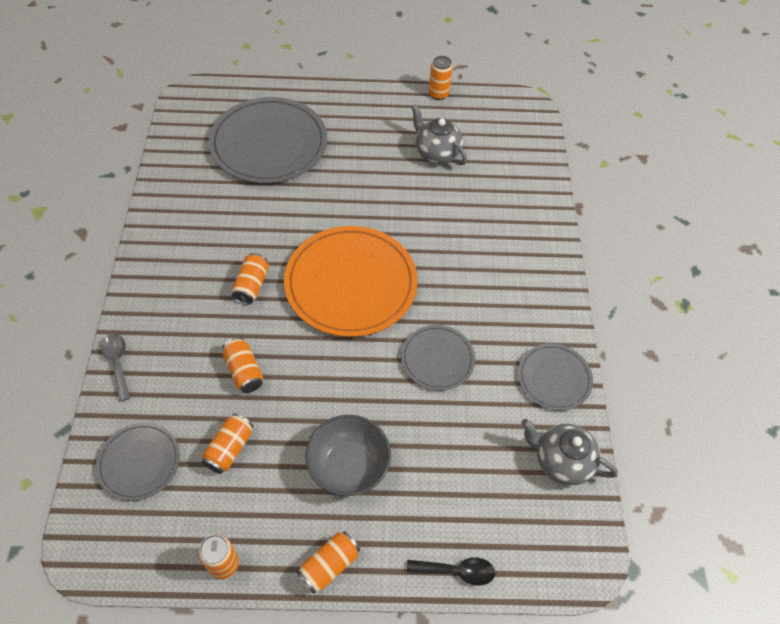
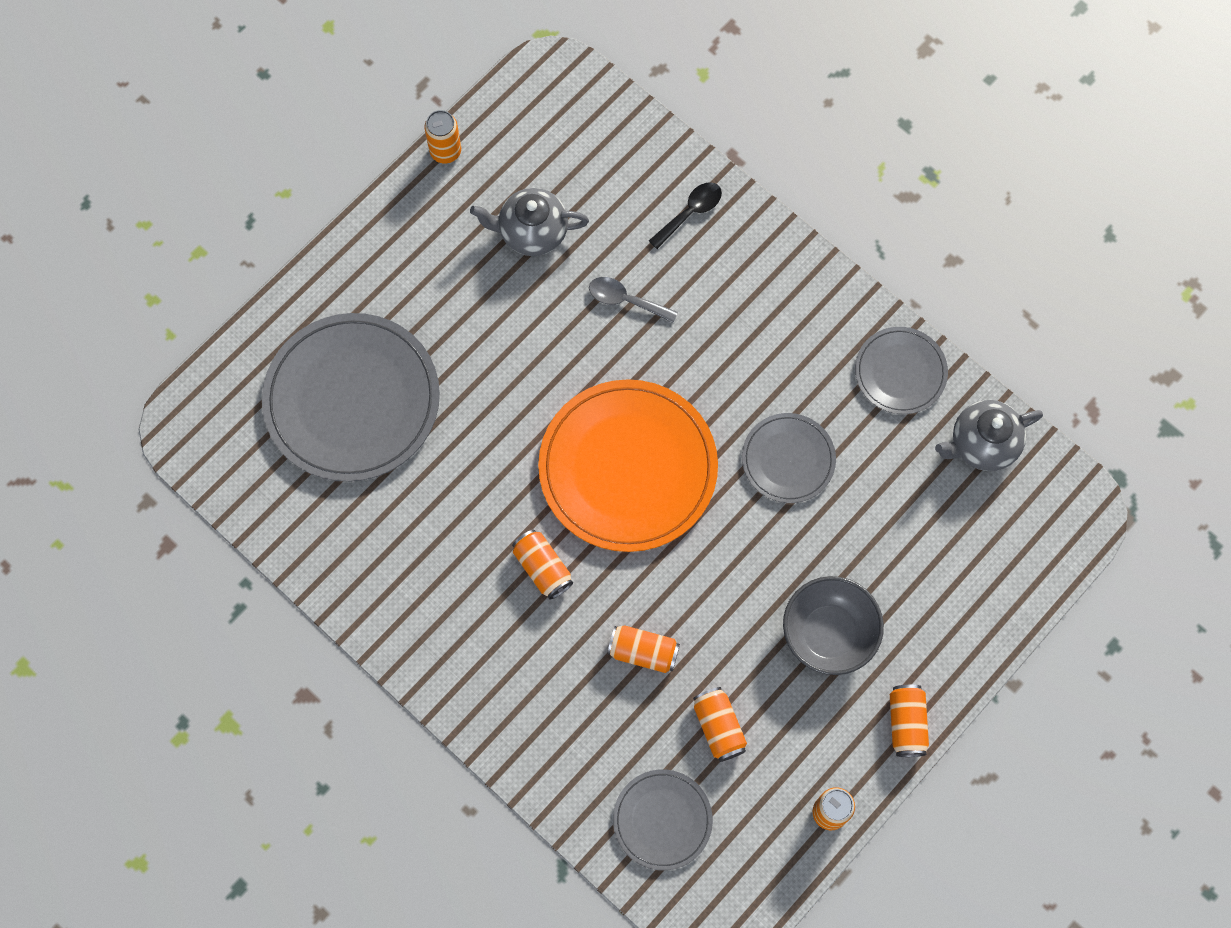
camera: 45 degrees left, 15 degrees up
grey spoon [101,333,130,401] -> grey spoon moved to [589,277,678,323]
black spoon [407,557,495,585] -> black spoon moved to [649,182,722,249]

